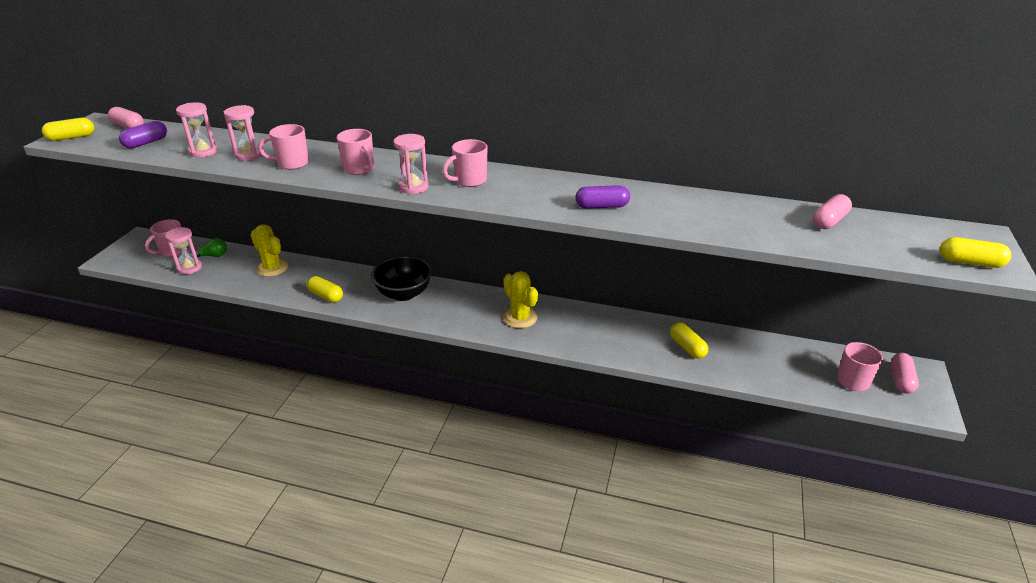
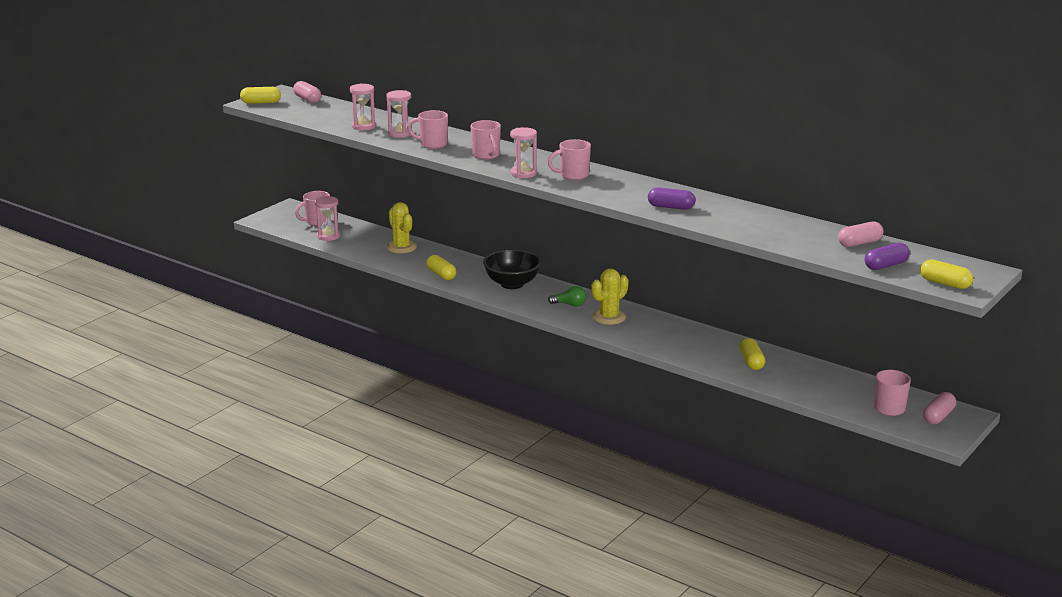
camera: 20 degrees right, 10 degrees down
purple capsule [119,121,167,148] -> purple capsule moved to [865,243,910,270]
green light bulb [190,238,227,257] -> green light bulb moved to [548,286,587,307]
yellow cactus [503,271,538,328] -> yellow cactus turned 60 degrees clockwise [591,268,628,325]

